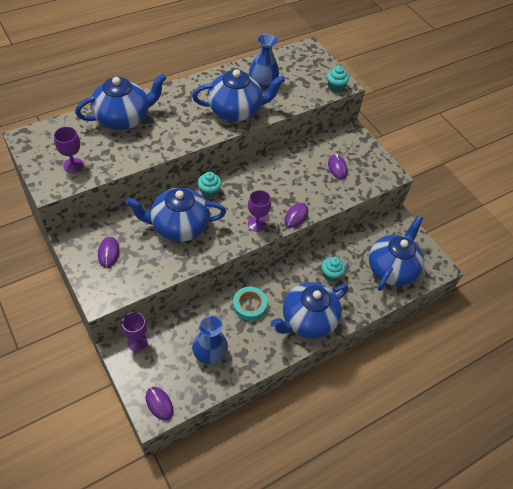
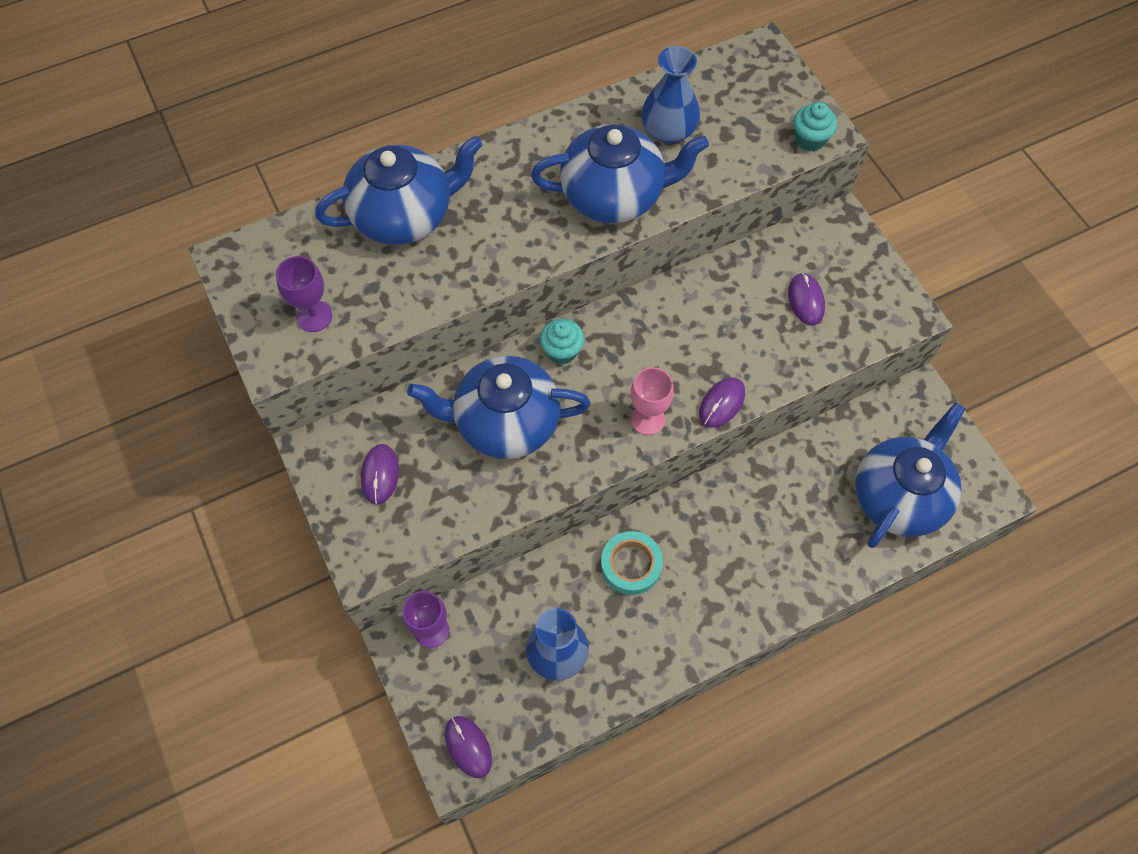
camera: 10 degrees right, 10 degrees up
purple goblet [248,190,271,232] -> pink goblet [631,367,674,435]
blue teapot [271,282,348,339] -> none
turquoise cupcake [322,257,345,281] -> none

